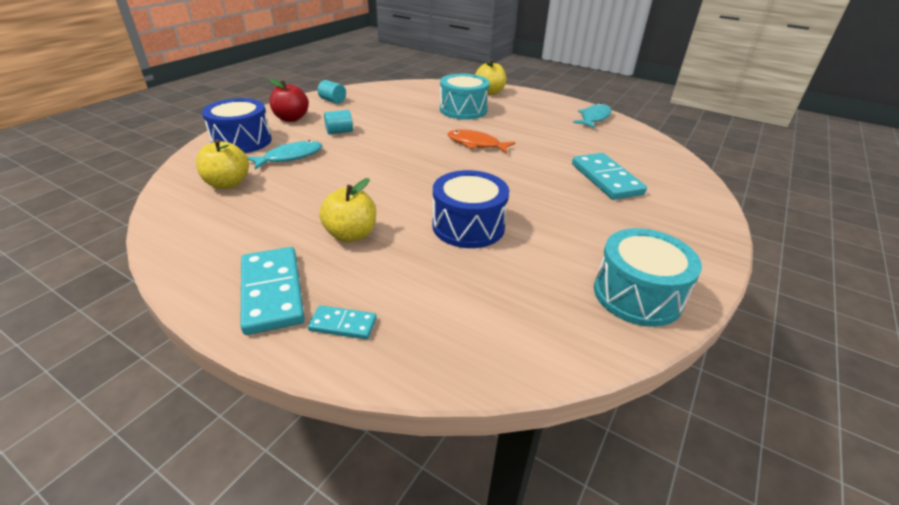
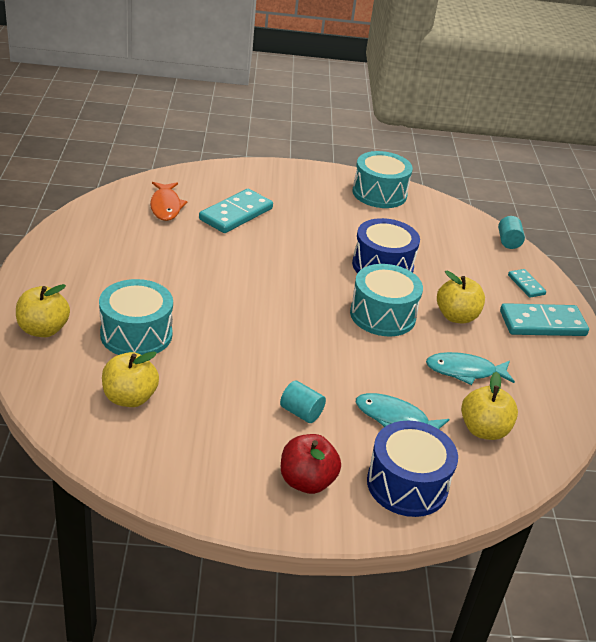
camera: 125 degrees left, 0 degrees up
turquoise domino [240,247,305,335] -> turquoise domino turned 45 degrees clockwise [500,303,589,336]
turquoise cylinder [318,80,346,104] -> turquoise cylinder moved to [498,216,525,249]
orange fish [447,129,515,153] -> orange fish moved to [150,182,187,221]
turquoise fish [573,103,612,128] -> turquoise fish moved to [426,352,515,385]
none -> yellow apple [102,351,159,407]
none -> turquoise drum [350,264,423,336]

